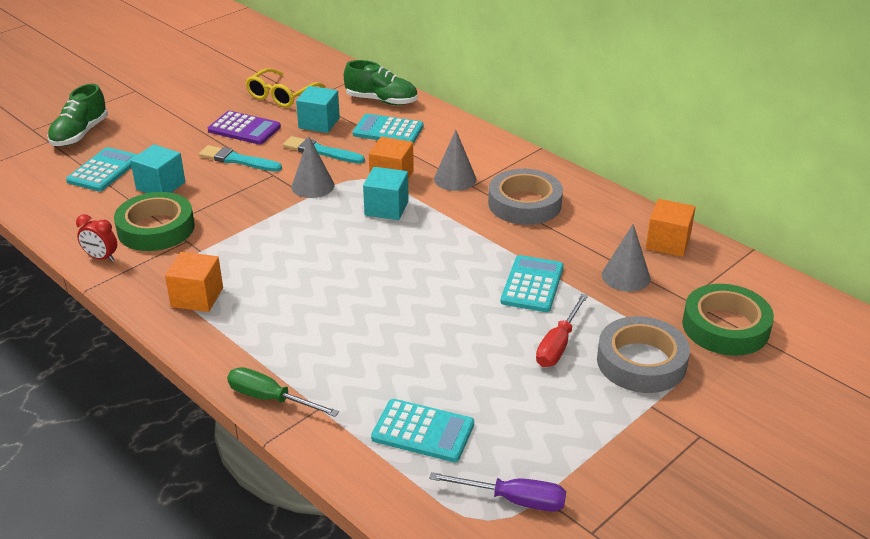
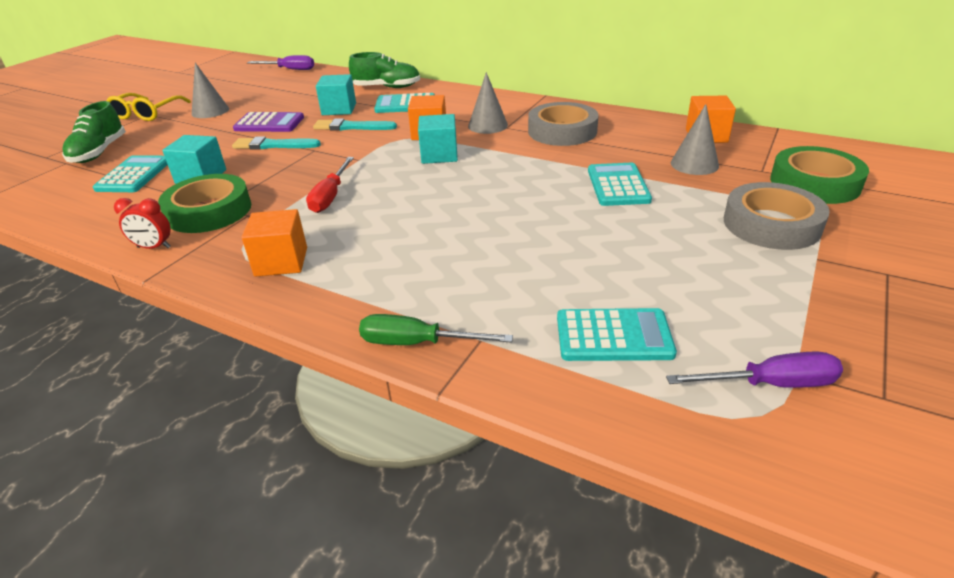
camera: 15 degrees left, 0 degrees up
yellow glasses [245,68,326,108] -> yellow glasses moved to [106,93,191,121]
grey cone [292,137,334,198] -> grey cone moved to [192,63,229,118]
red screwdriver [536,294,588,367] -> red screwdriver moved to [306,157,354,213]
none -> purple screwdriver [247,55,314,70]

